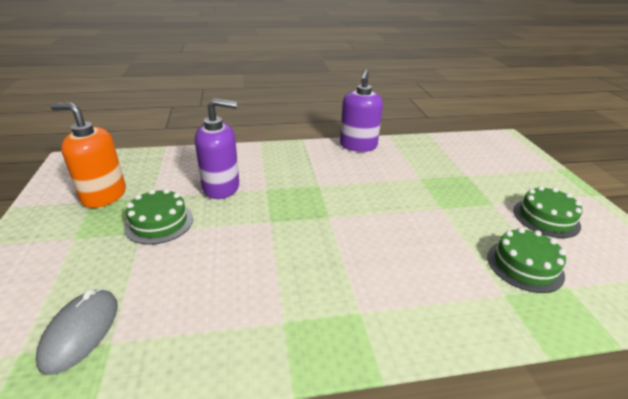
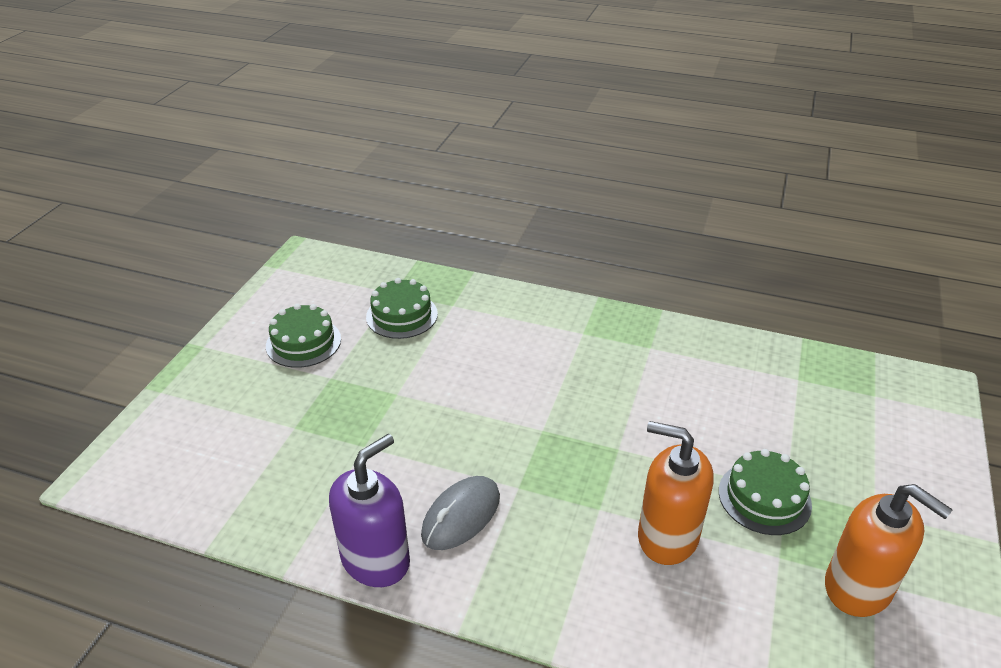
camera: 150 degrees left, 5 degrees up
grey mouse [36,289,118,375] -> grey mouse moved to [421,476,500,550]
purple soap dispenser [195,98,239,199] -> orange soap dispenser [638,421,714,565]

